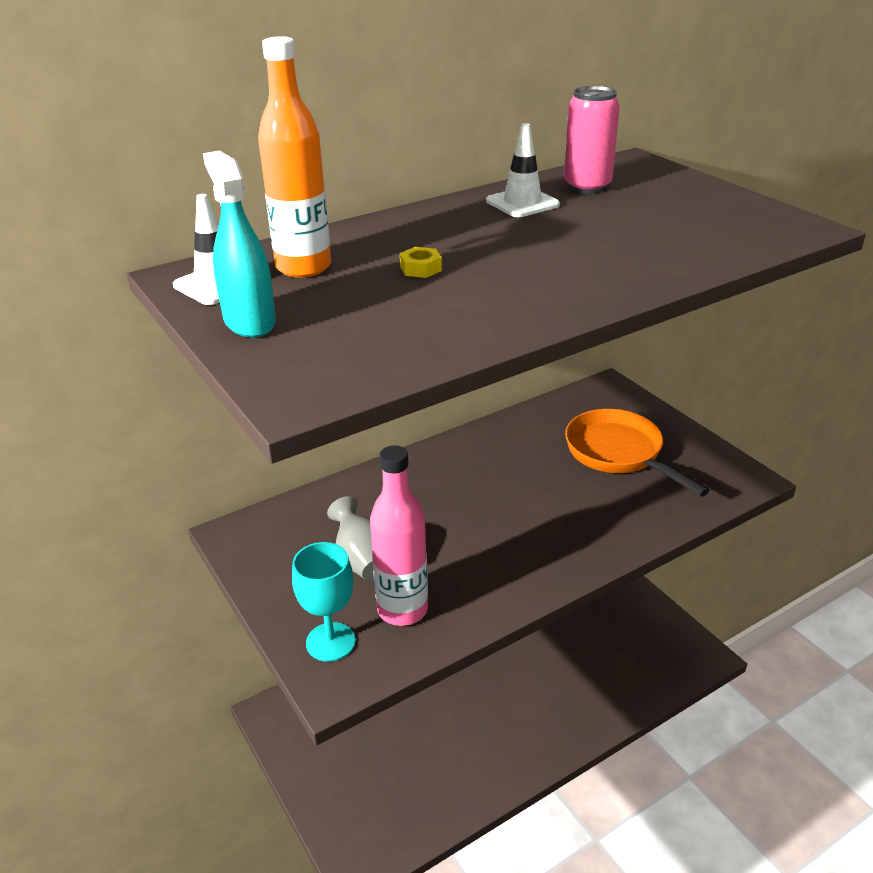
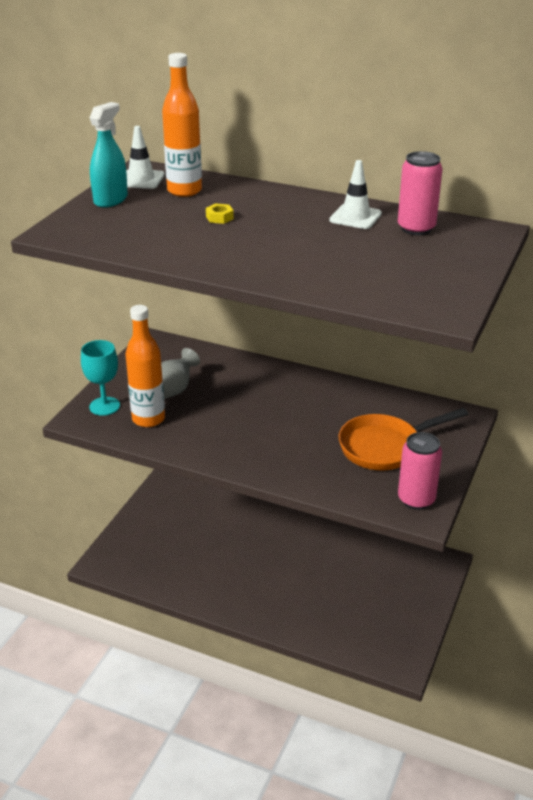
camera: 55 degrees right, 0 degrees up
pink bottle [370,445,428,626] -> orange bottle [125,305,165,427]
orange pan [565,409,710,497] -> orange pan turned 135 degrees counterclockwise [339,408,468,470]
none -> pink can [398,432,442,510]

